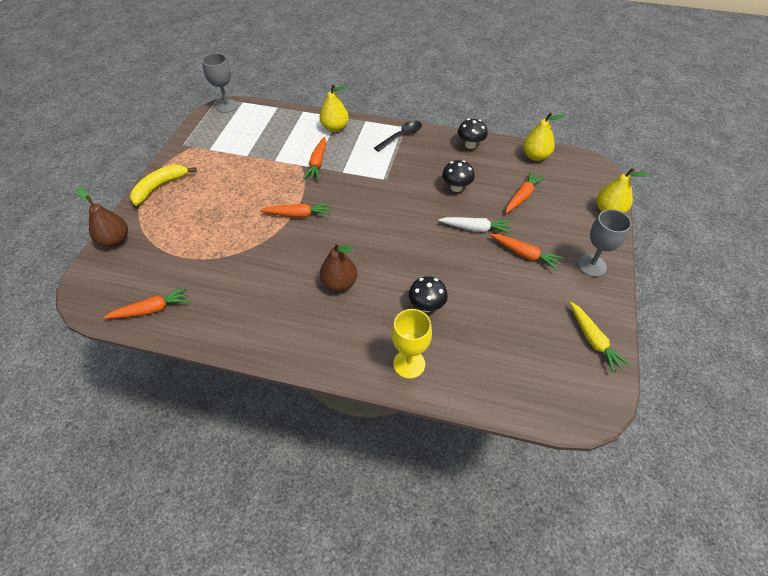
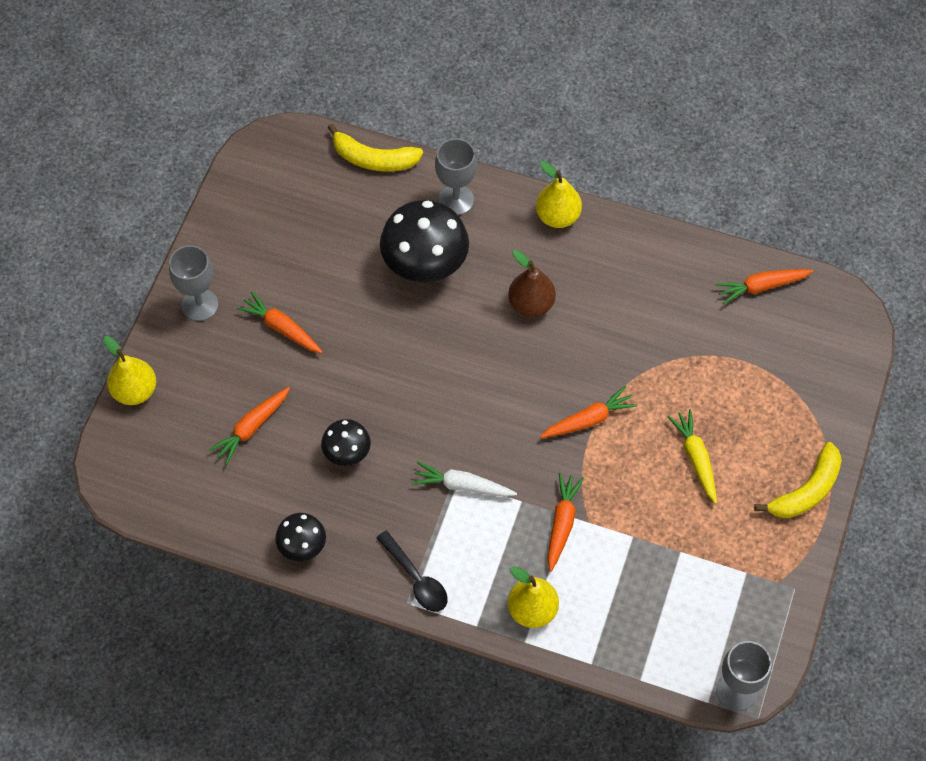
camera: 175 degrees left, 10 degrees up
brown pear [77,187,128,247] -> none
orange carrot [260,203,331,218] -> orange carrot turned 150 degrees clockwise [540,386,637,438]
black spoon [374,120,422,152] -> black spoon turned 90 degrees counterclockwise [376,530,448,612]
yellow goblet [392,309,432,379] -> grey goblet [435,138,477,215]
black mushroom [409,276,448,312] -> black mushroom [380,200,469,282], size x1.89
white carrot [438,217,511,234] -> white carrot moved to [412,462,517,497]
yellow pear [523,112,566,161] -> yellow pear moved to [536,161,582,228]
yellow carrot [570,302,631,373] -> yellow carrot moved to [668,409,717,504]
none -> yellow banana [327,124,423,171]

